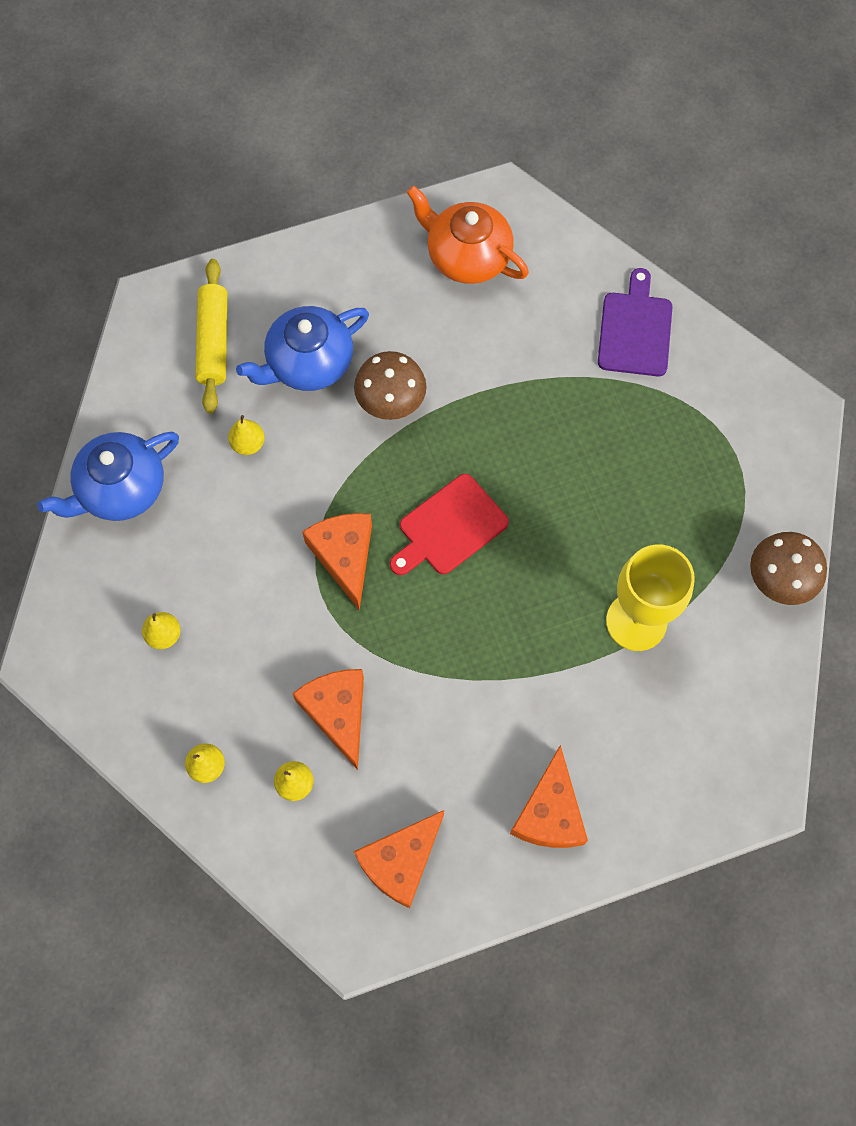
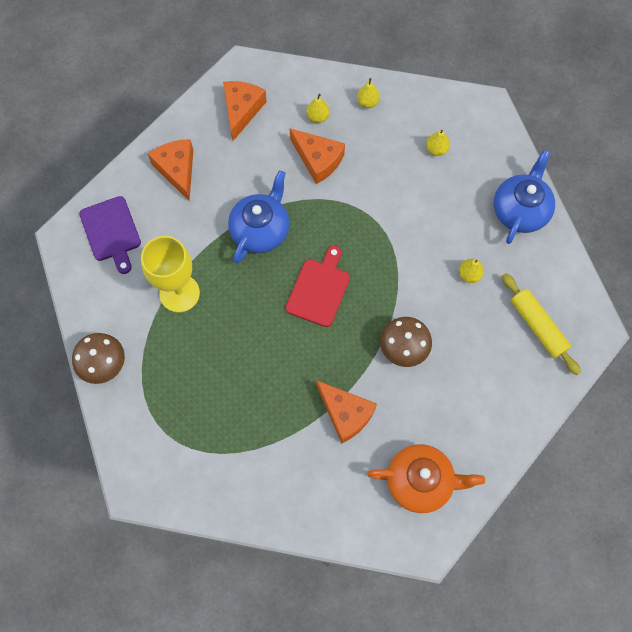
camera: 150 degrees right, 0 degrees up
blue teapot [236,306,369,391] -> blue teapot moved to [228,170,290,264]
orange cheese [302,513,372,610] -> orange cheese moved to [316,380,377,444]
purple cutting board [598,268,673,376] -> purple cutting board moved to [79,196,141,274]

